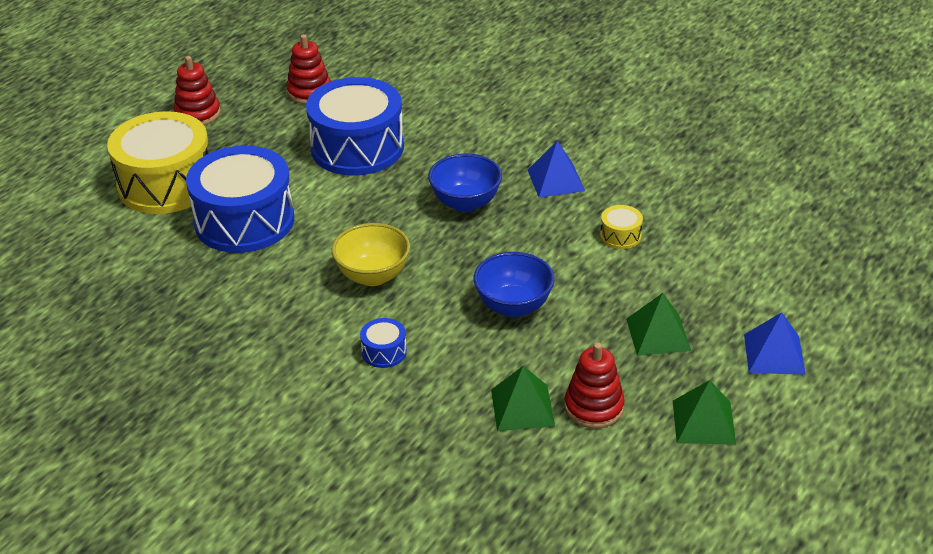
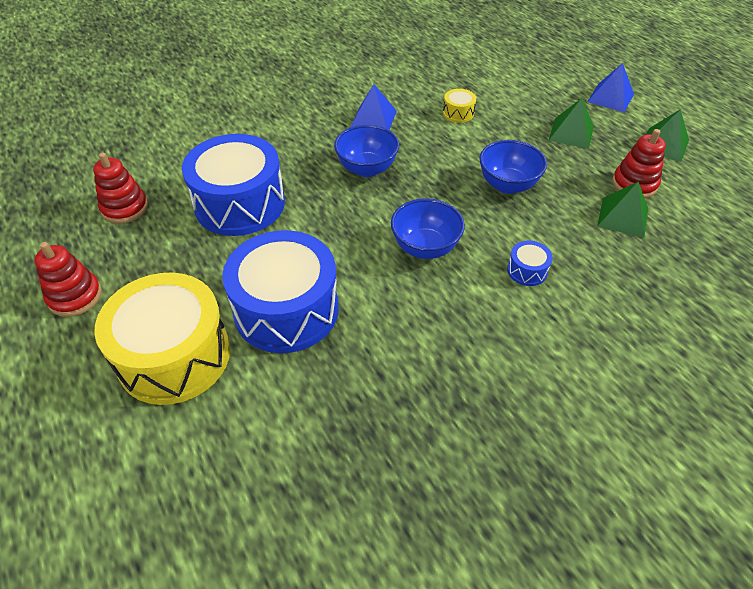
camera: 65 degrees left, 10 degrees up
yellow bowl [332,223,410,286] -> blue bowl [391,198,465,259]

